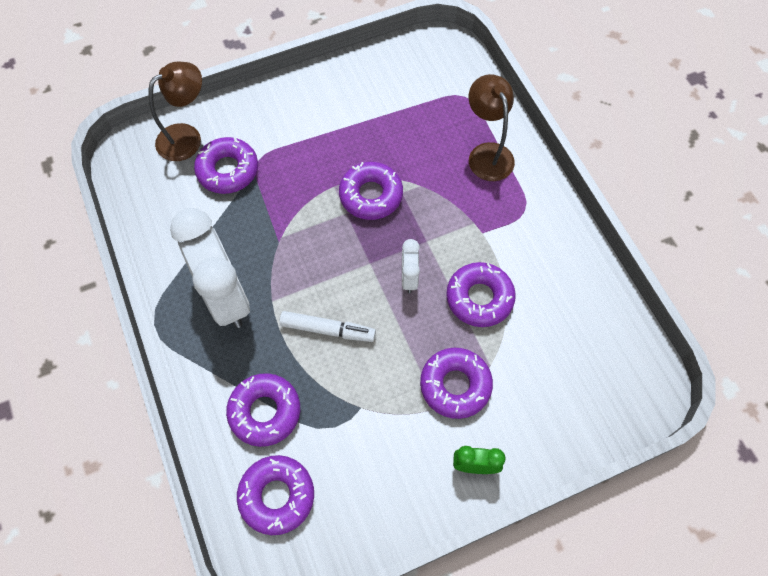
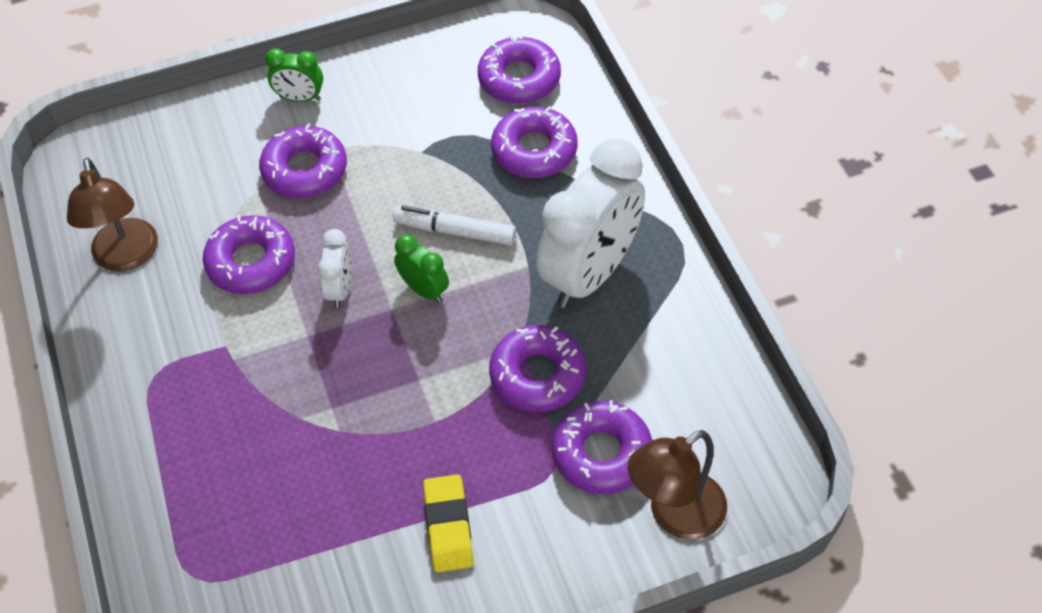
camera: 175 degrees left, 10 degrees down
white clock [170,208,250,328] -> white clock turned 120 degrees counterclockwise [537,139,645,308]
purple donut [339,162,403,220] -> purple donut moved to [489,325,586,412]
brown lamp [468,74,515,181] -> brown lamp moved to [67,158,158,272]
none -> green clock [394,234,449,303]
none -> yellow eraser [423,474,473,572]

